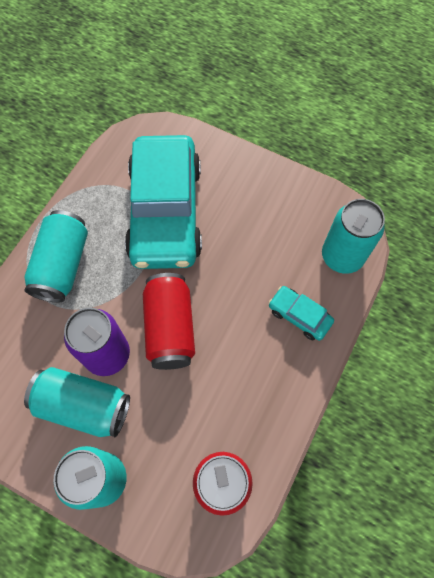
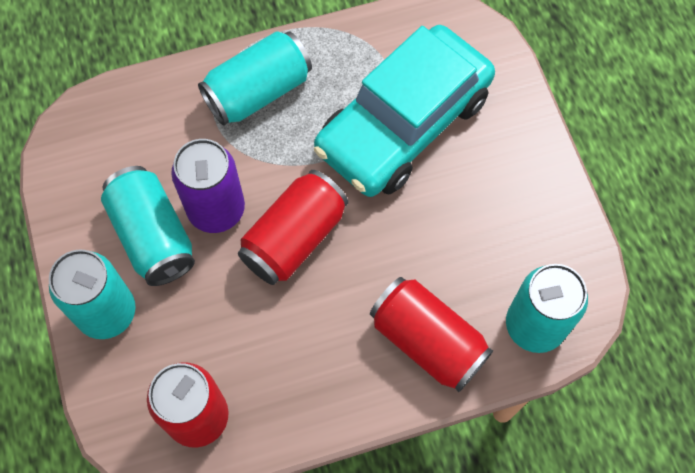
camera: 45 degrees right, 0 degrees up
turquoise car [269,286,334,341] -> red can [370,277,493,392]

